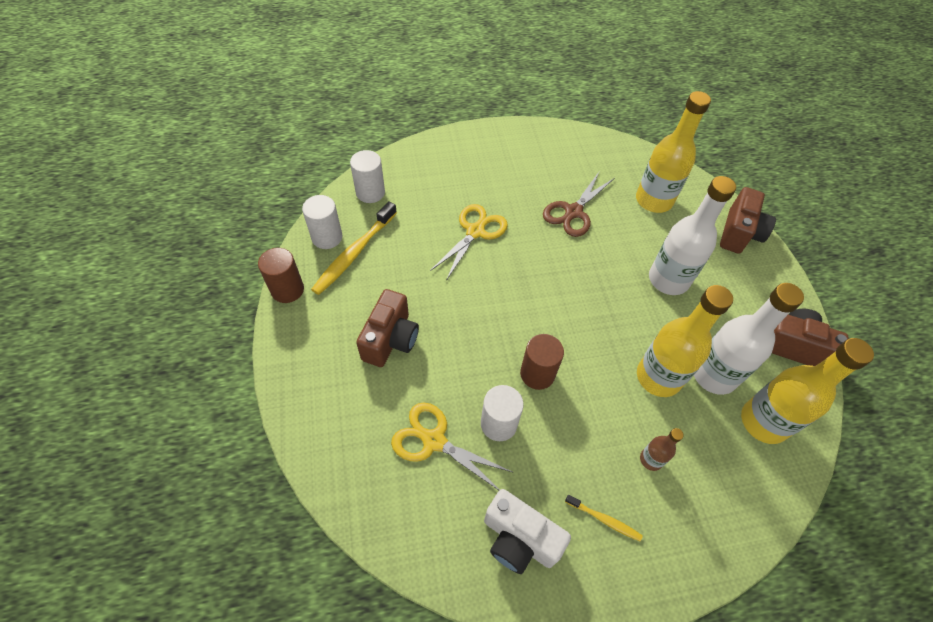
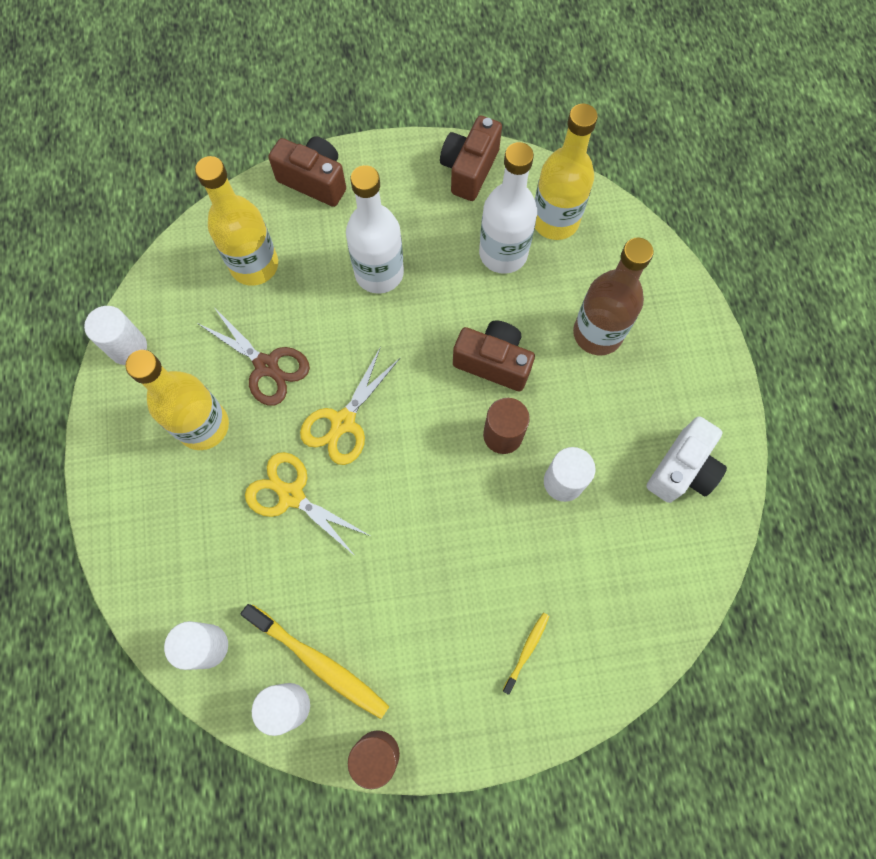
camera: 85 degrees left, 15 degrees up
brown camera [356,289,419,367] -> brown camera moved to [453,321,535,391]
yellow scissors [391,403,514,490] -> yellow scissors moved to [300,347,401,465]
yellow toothbrush [565,495,643,542] -> yellow toothbrush moved to [502,613,549,695]
yellow bottle [637,285,733,397] -> yellow bottle moved to [125,350,229,450]
brown bottle [640,428,684,471] -> brown bottle [573,238,654,355], size x2.13
none -> white cylinder [84,306,147,365]

